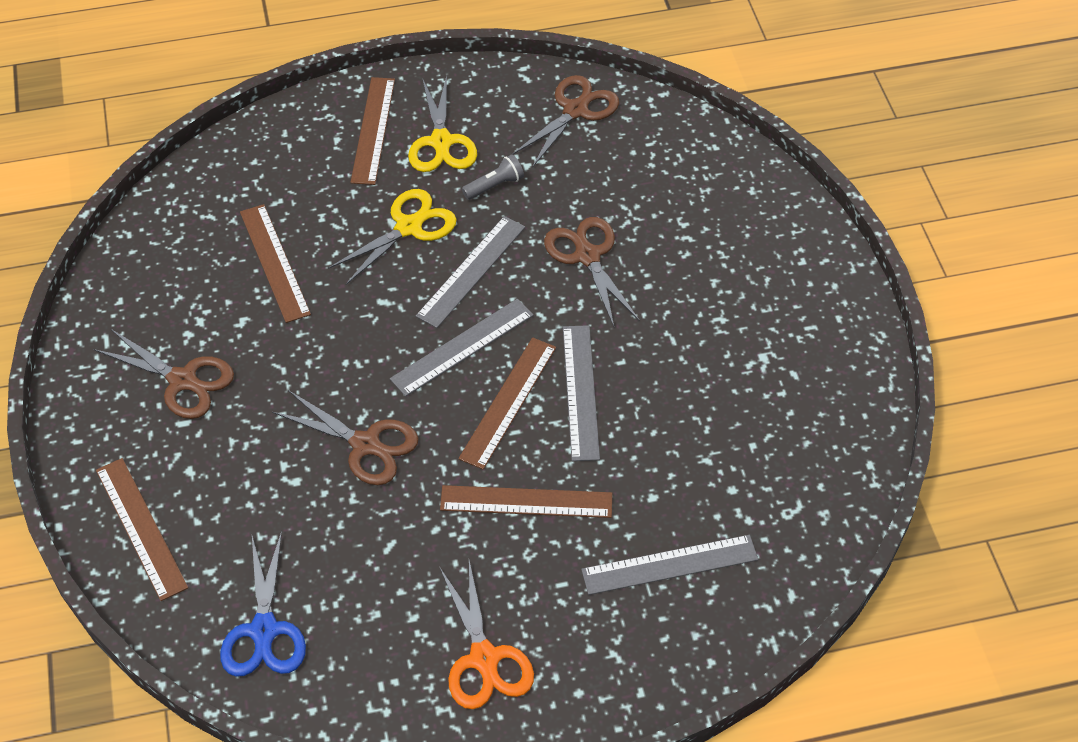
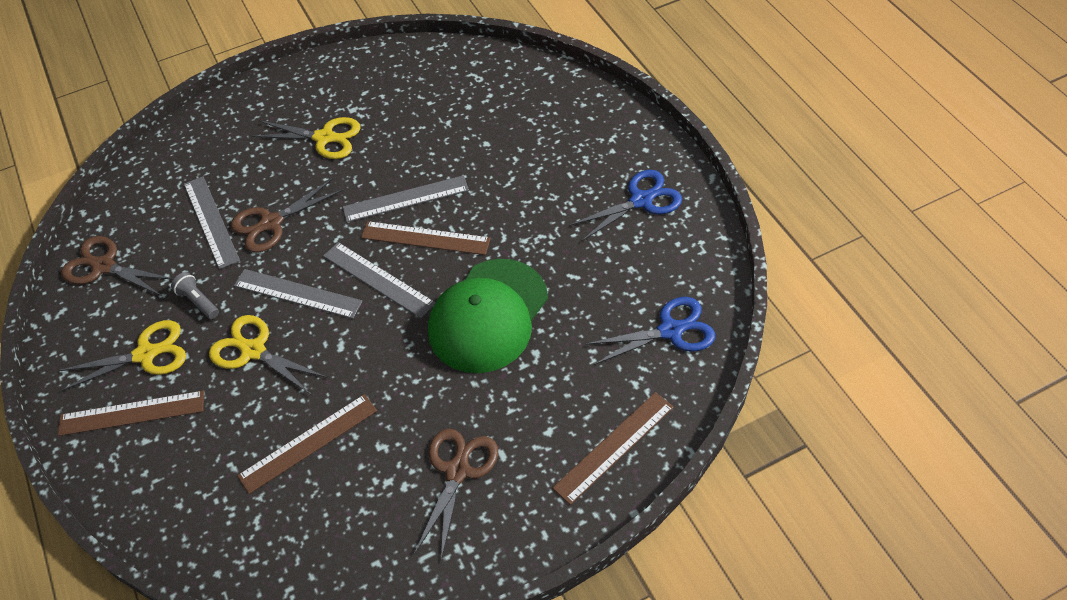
camera: 100 degrees left, 0 degrees up
brown scissors [272,390,418,485] -> green cap [428,259,548,373]
orange scissors [439,560,534,709] -> blue scissors [569,170,682,242]
brown ruler [440,485,612,518] -> none
grey ruler [581,535,758,595] -> grey ruler moved to [184,176,240,269]
none -> yellow scissors [252,117,361,159]

